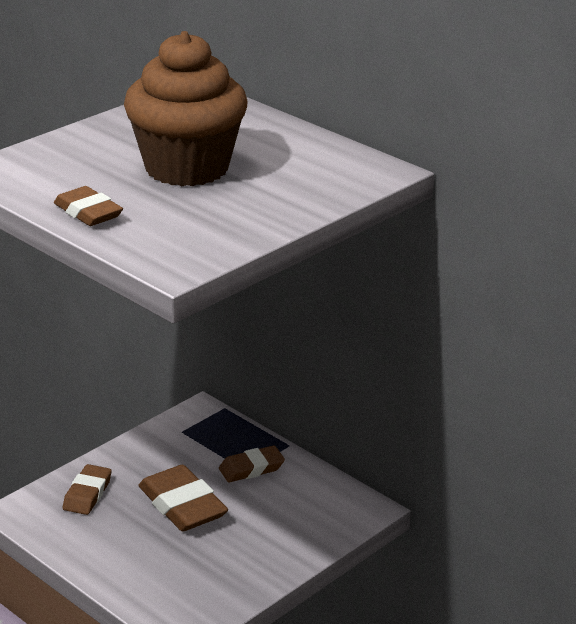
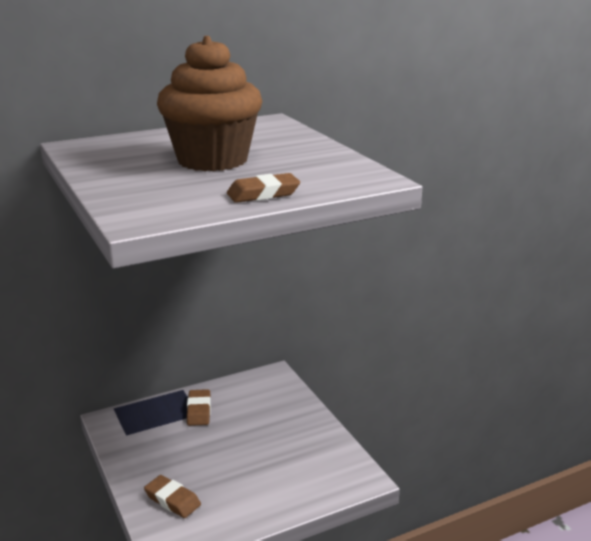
camera: 70 degrees left, 5 degrees down
brown eraser [138,465,228,531] -> none

